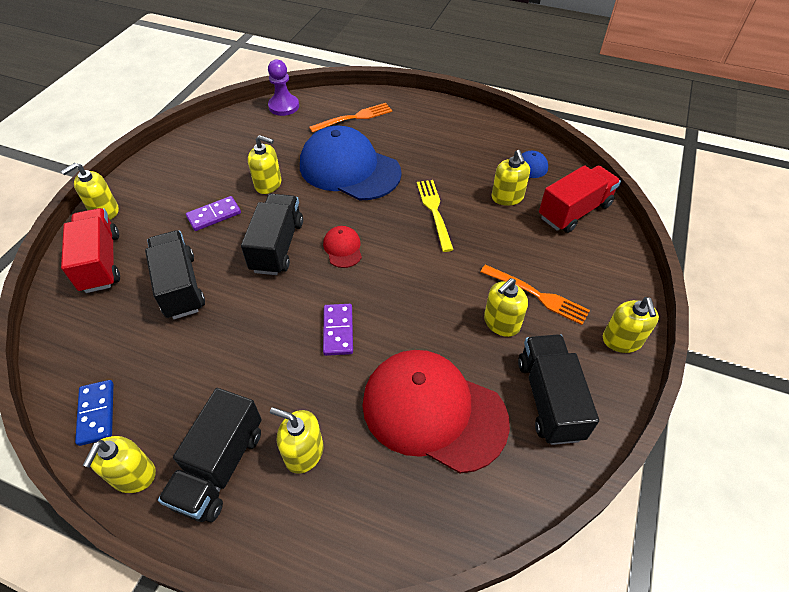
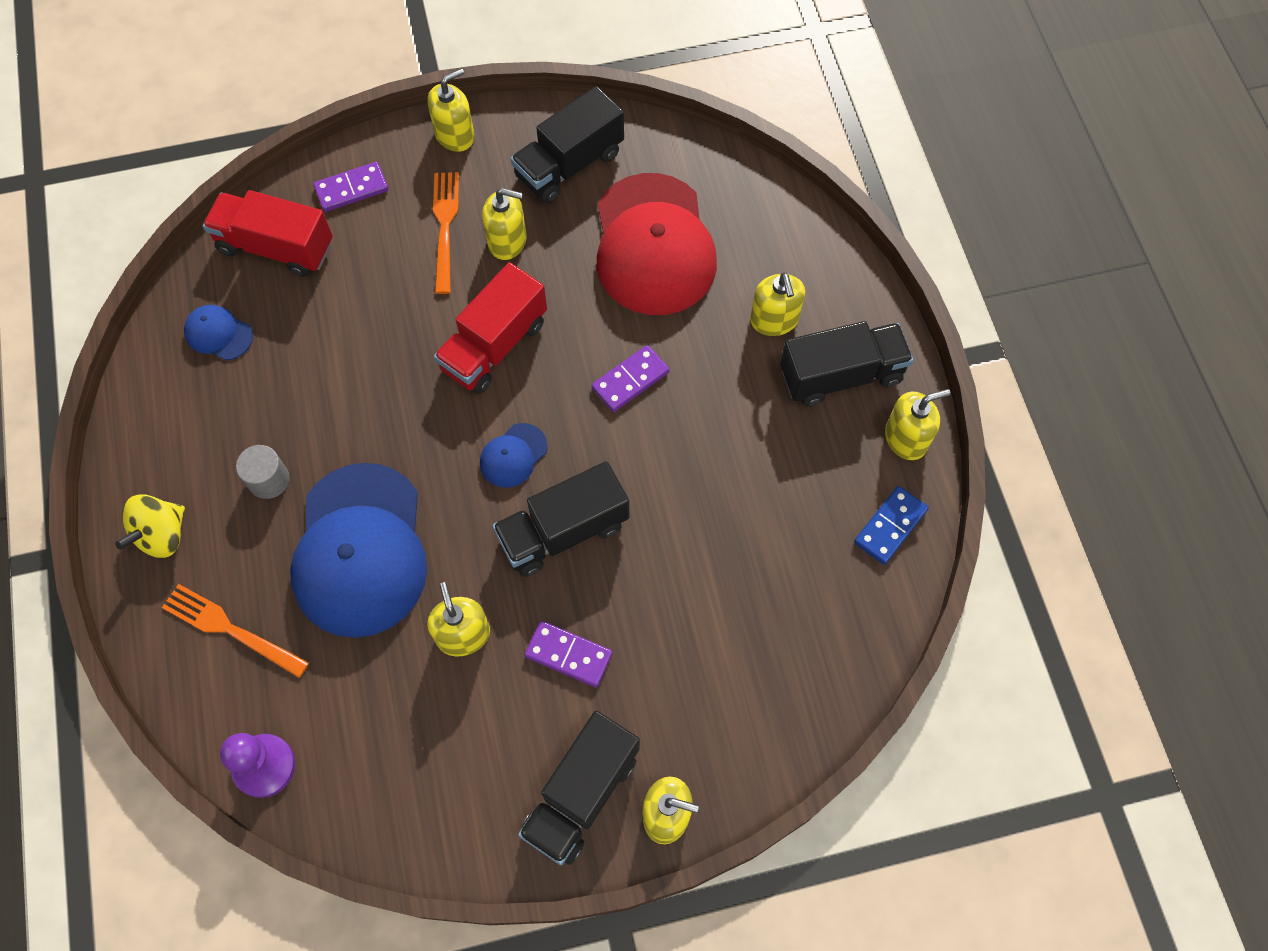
camera: 125 degrees left, 15 degrees up
red truck [61,208,120,293] -> red truck moved to [434,262,547,394]
black truck [145,230,205,319] -> black truck moved to [518,711,640,865]
red cap [323,226,362,268] -> blue cap [480,423,548,488]
yellow fork [417,180,454,252] -> none
yellow soap dispenser [491,150,530,206] -> none
none -> yellow spinning top [115,494,185,558]
none -> grey cylinder [236,445,289,499]
none -> purple domino [313,162,388,212]

